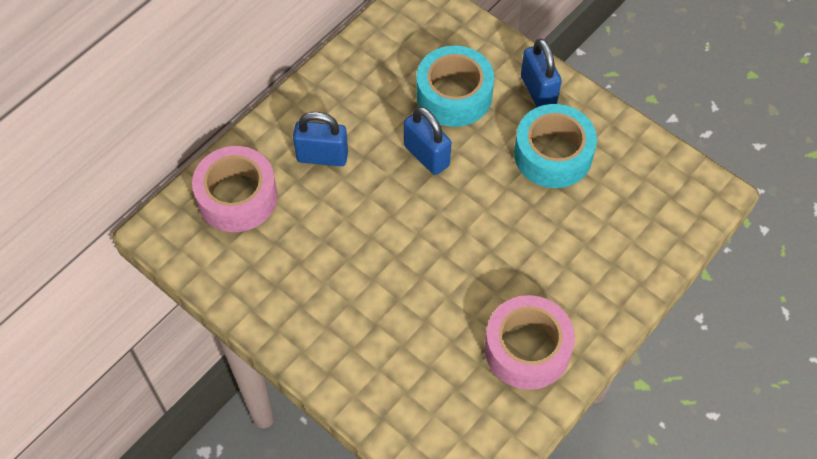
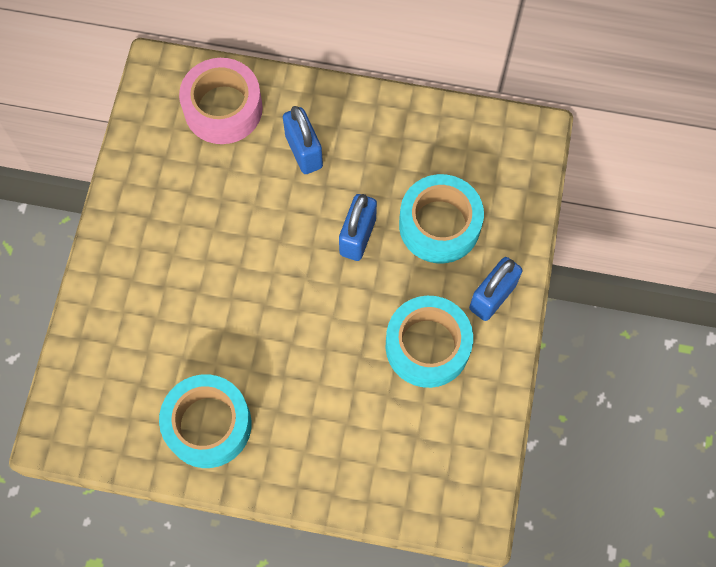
camera: 60 degrees right, 10 degrees up
pink tape [485,295,575,390] -> turquoise tape [159,374,252,468]

